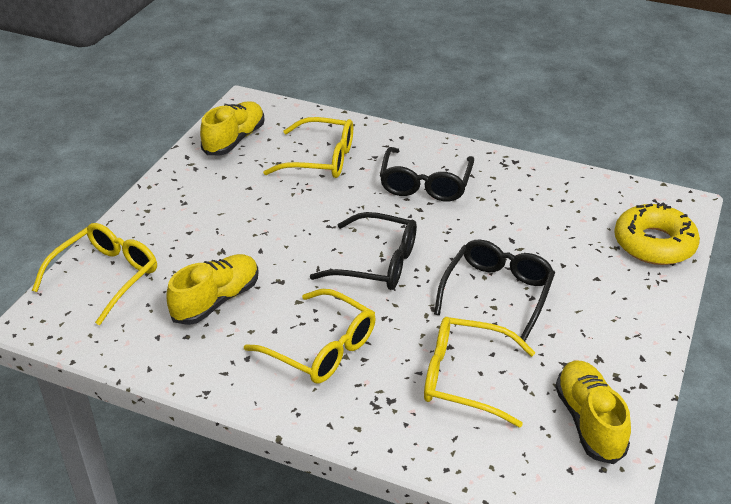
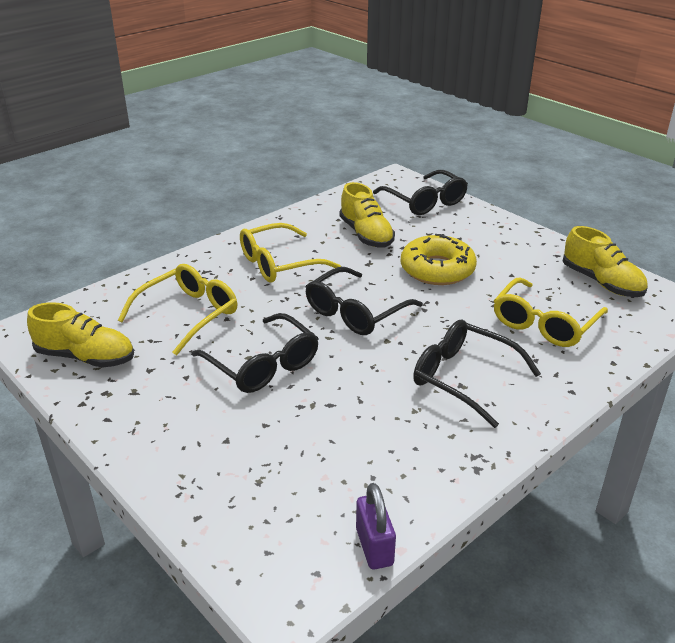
camera: 115 degrees right, 5 degrees down
yellow glasses [32,223,157,326] -> black glasses [373,170,468,215]
yellow donut [614,203,700,265] -> yellow donut moved to [401,234,477,285]
none -> purple padlock [356,483,396,569]

